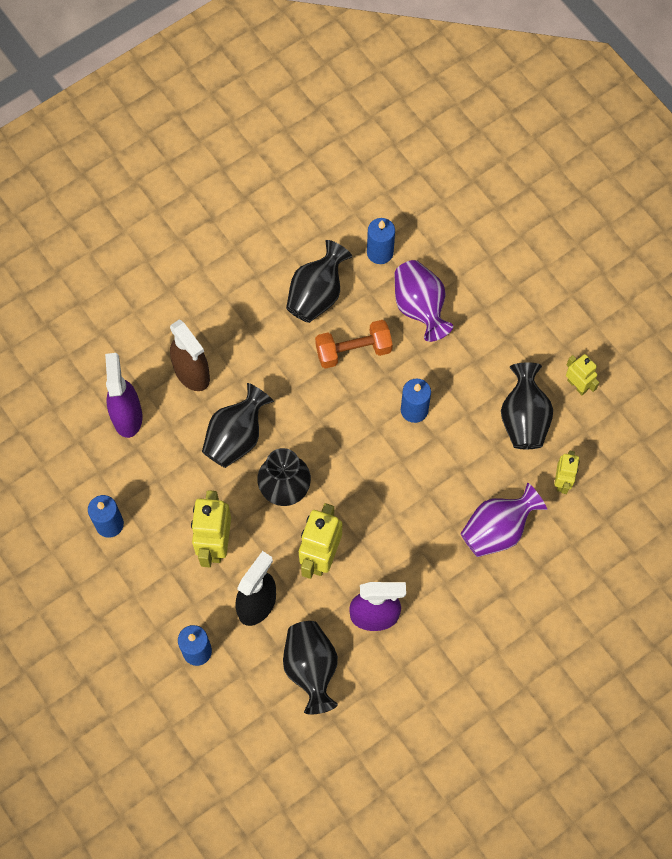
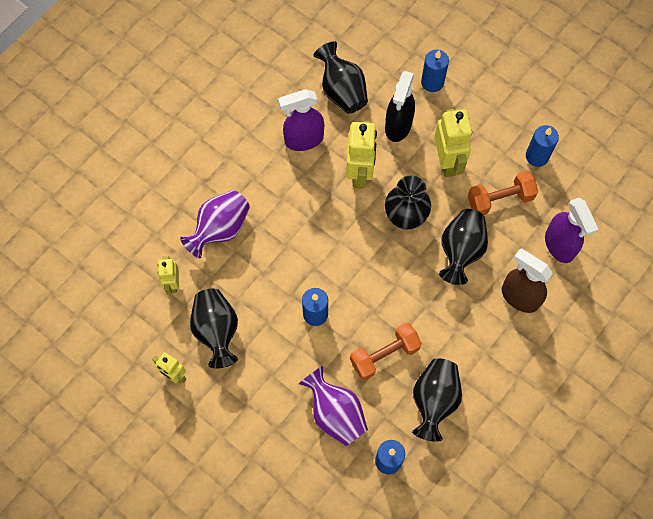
camera: 165 degrees right, 0 degrees up
none -> orange dumbbell [468,171,538,215]

